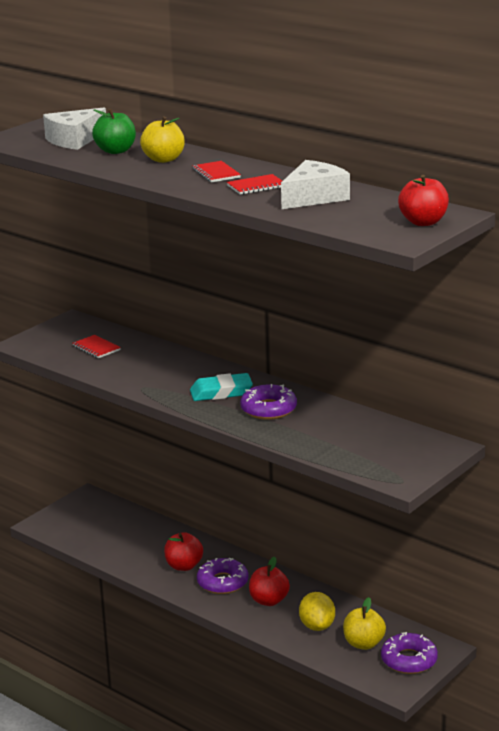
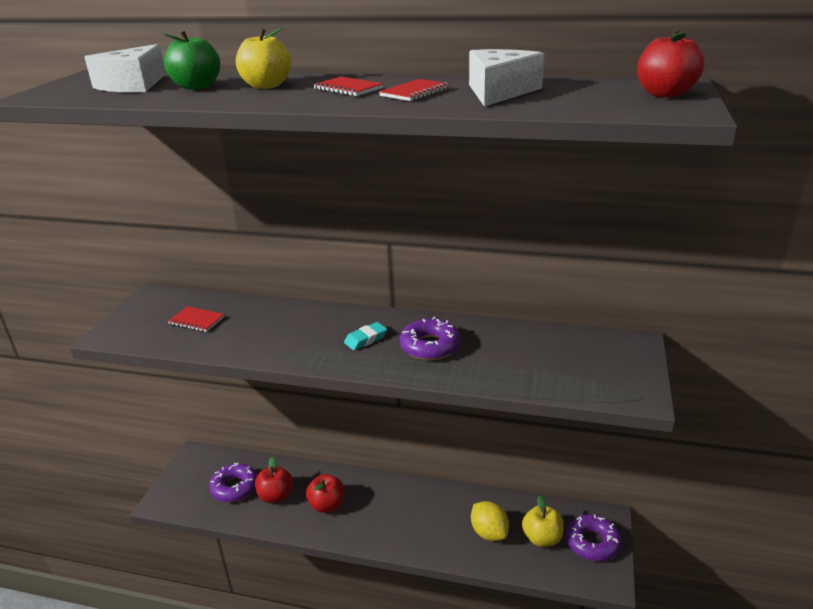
camera: 25 degrees left, 5 degrees up
turquoise eraser [190,373,253,401] -> turquoise eraser [344,322,387,350], size x0.64
purple donut [197,558,248,594] -> purple donut moved to [209,463,257,502]
red apple [249,557,290,606] -> red apple moved to [255,456,293,503]

